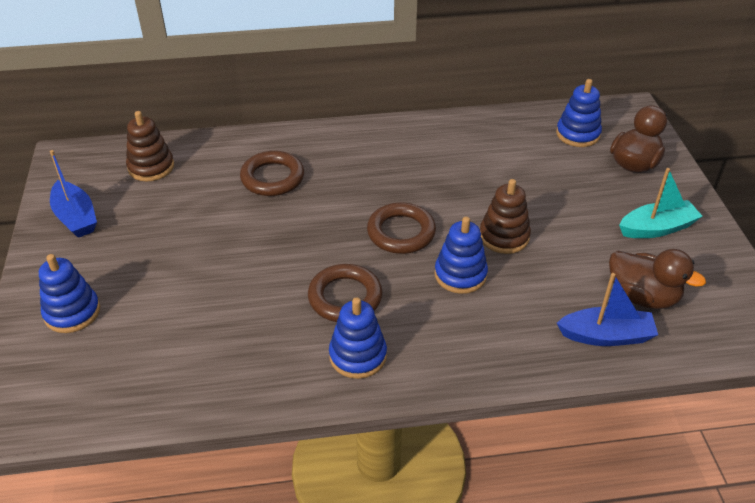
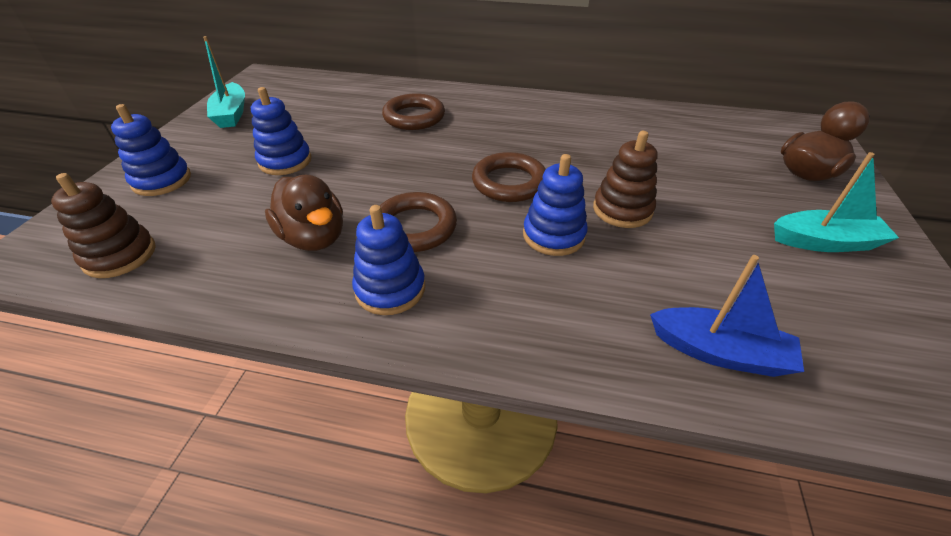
camera: 20 degrees right, 0 degrees up
blue boat [50,150,97,238] -> turquoise boat [203,36,245,128]
brown stacking toy [126,111,174,181] -> brown stacking toy moved to [51,173,156,278]
blue stacking toy [556,79,602,147] -> blue stacking toy moved to [251,87,311,175]
brown duck [609,249,706,309] -> brown duck moved to [265,175,343,251]

